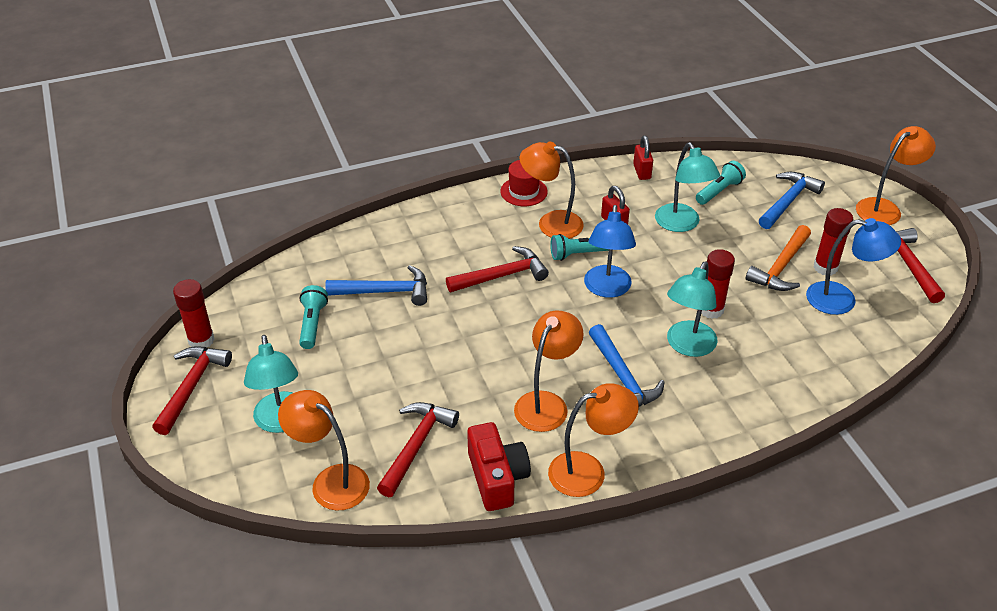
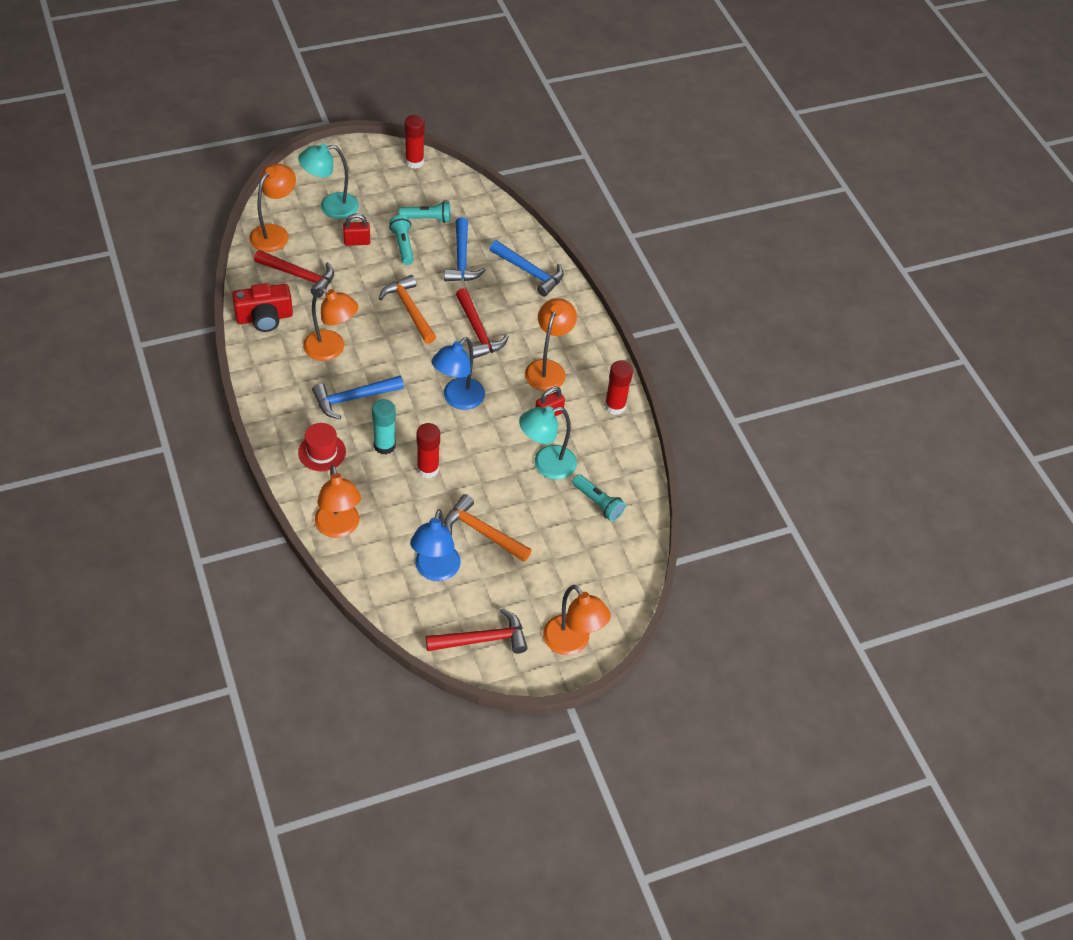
camera: 85 degrees right, 10 degrees up
red hammer [152,347,232,435] -> none
red hat [500,160,548,206] -> red hat moved to [298,423,346,471]
orange lamp [548,383,639,497] -> orange lamp moved to [315,465,361,538]
turquoise flashlight [550,234,609,261] -> turquoise flashlight moved to [389,215,414,265]
blue lamp [584,205,636,298] -> blue lamp turned 60 degrees counterclockwise [432,337,485,410]
red padlock [633,135,653,180] -> red padlock moved to [343,213,370,246]
turquoise lamp [667,262,718,357] -> turquoise glue stick [372,399,396,455]
blue hammer [759,172,825,229] -> blue hammer moved to [490,240,564,297]
red glue stick [814,208,853,275] -> red glue stick moved to [605,360,633,415]
none -> orange hammer [379,275,436,344]

